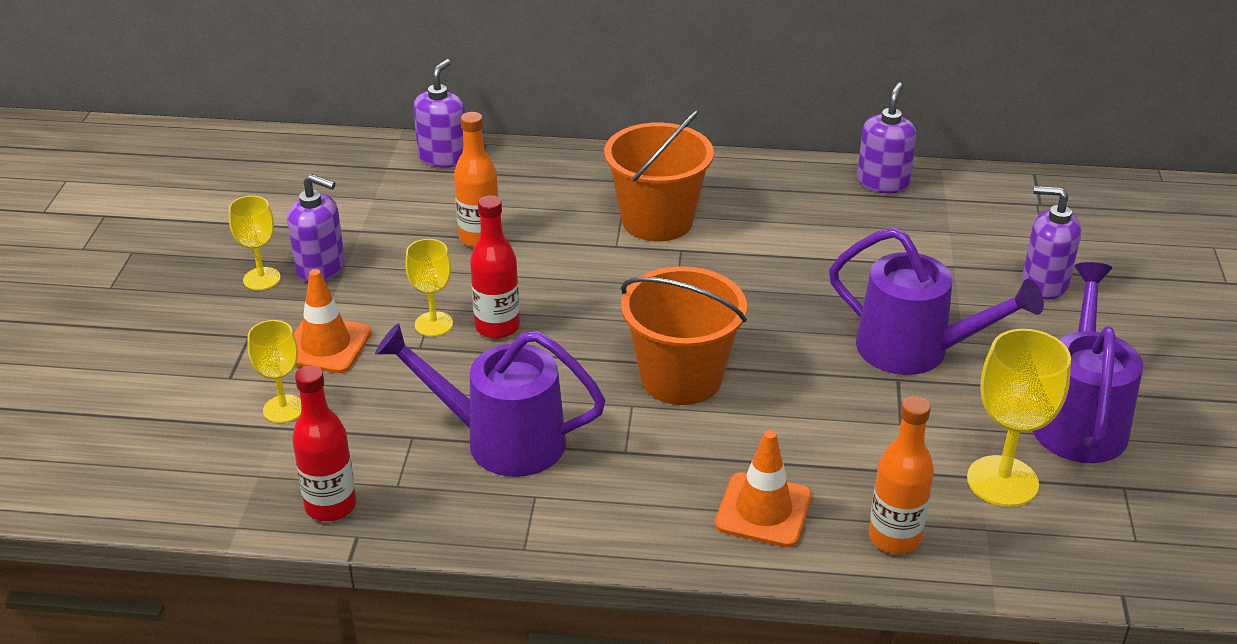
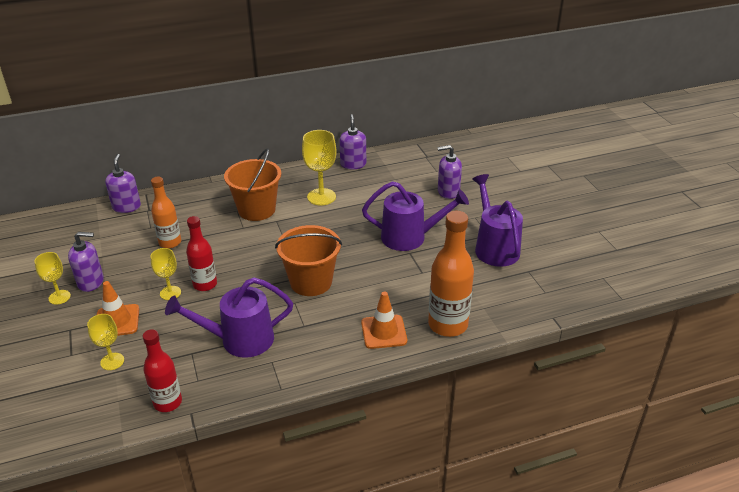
camera: 25 degrees left, 0 degrees up
orange bottle [869,396,934,554] -> orange bottle [428,211,474,337], size x1.56
yellow goblet [967,329,1071,507] -> yellow goblet moved to [302,130,337,205]

